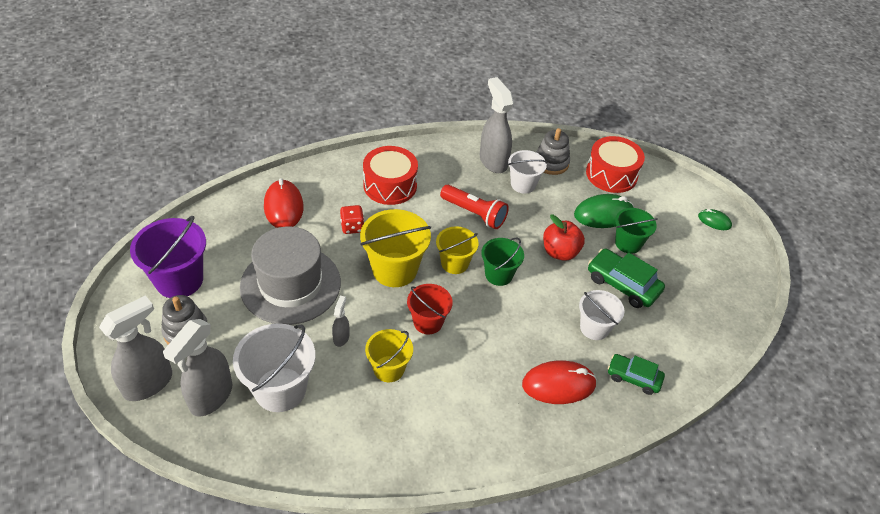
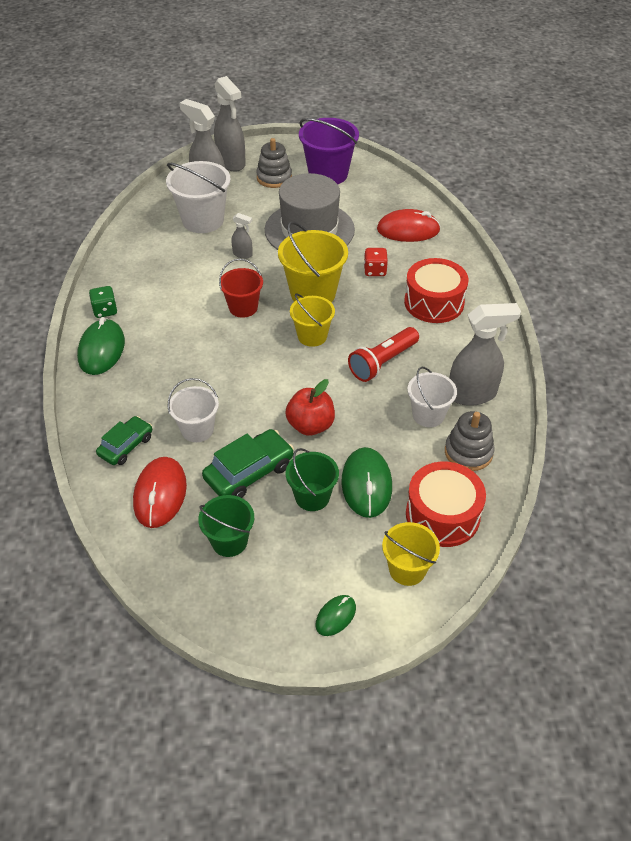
camera: 105 degrees right, 0 degrees up
yellow bucket [365,329,413,382] -> yellow bucket moved to [382,522,440,586]
green bucket [481,238,524,286] -> green bucket moved to [198,495,254,557]
red mouse [522,360,597,404] -> red mouse moved to [133,457,187,528]
none -> green mouse [77,317,125,375]
none -> green dice [89,286,118,318]

